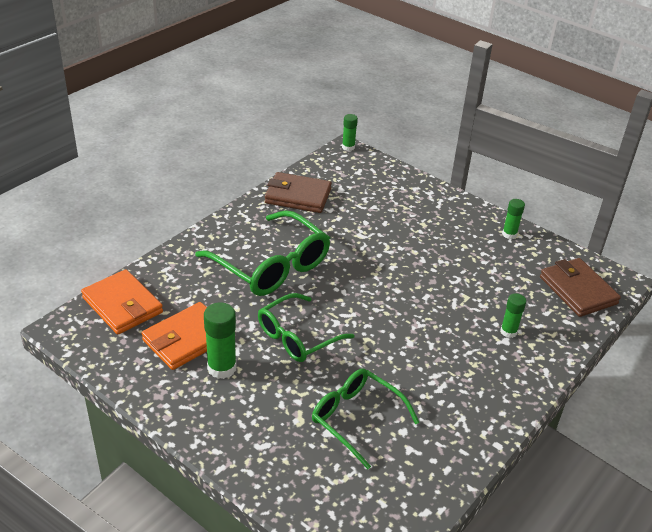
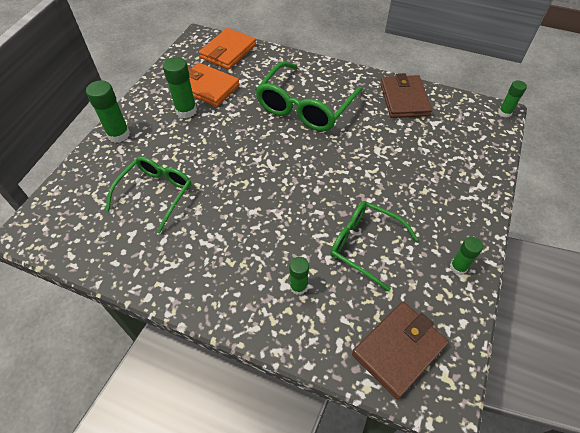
camera: 75 degrees right, 15 degrees up
green glasses [258,293,355,362] -> green glasses moved to [330,201,418,292]
none -> green glue stick [86,80,130,143]

